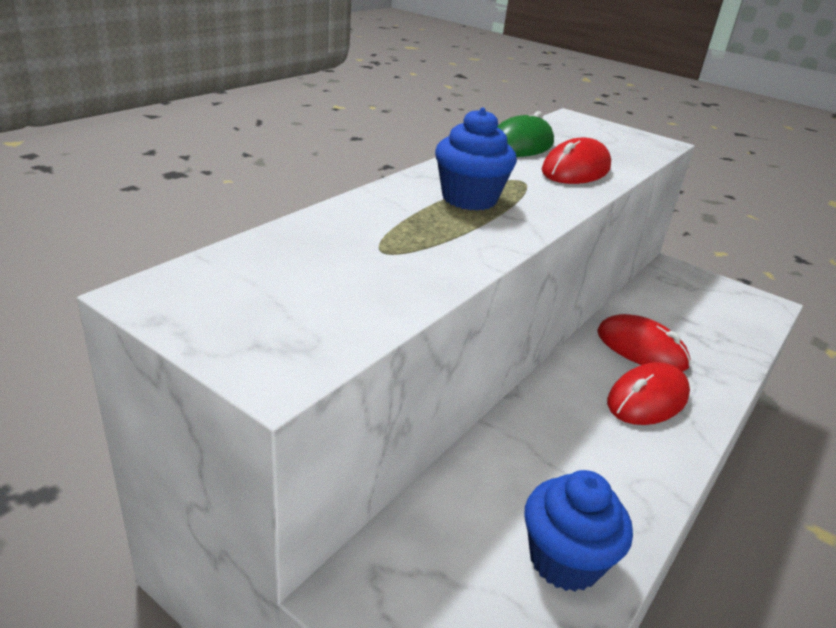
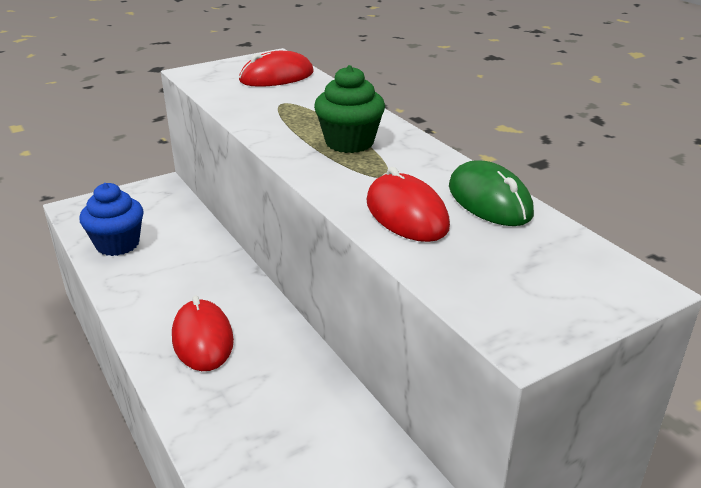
camera: 115 degrees right, 0 degrees up
blue cupcake [435,108,517,210] -> green cupcake [314,65,385,153]
red mouse [597,314,691,372] -> red mouse moved to [239,51,314,87]

